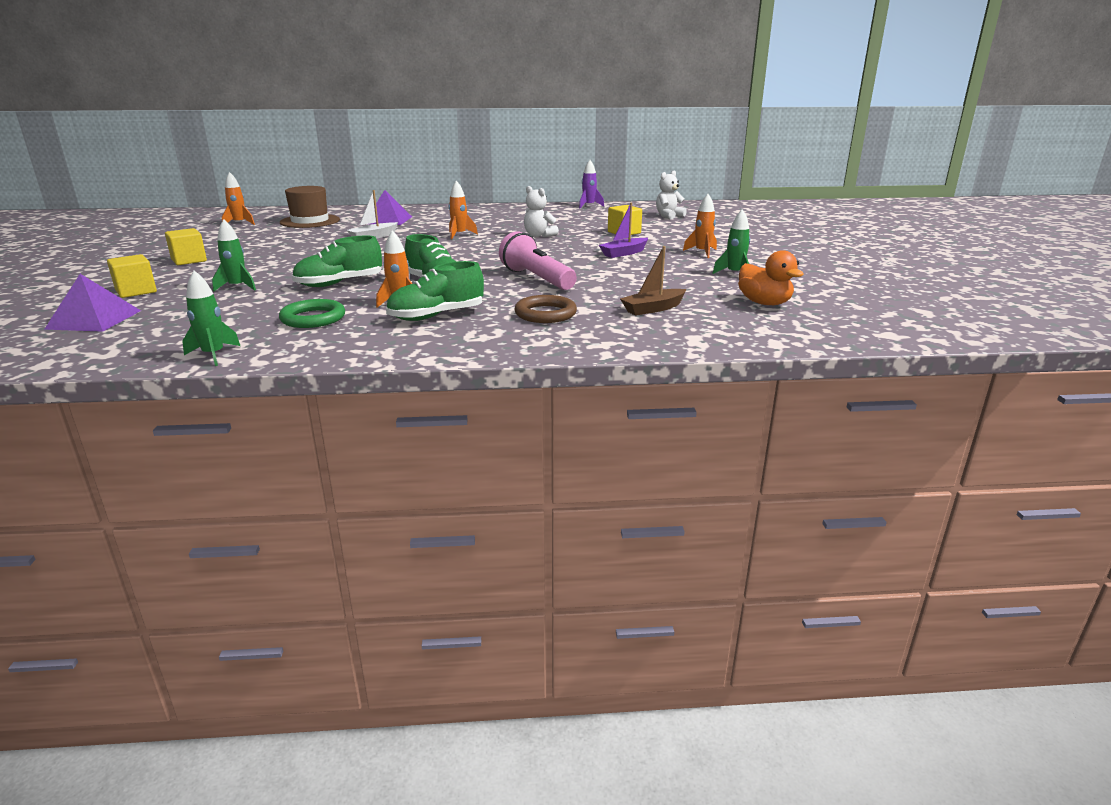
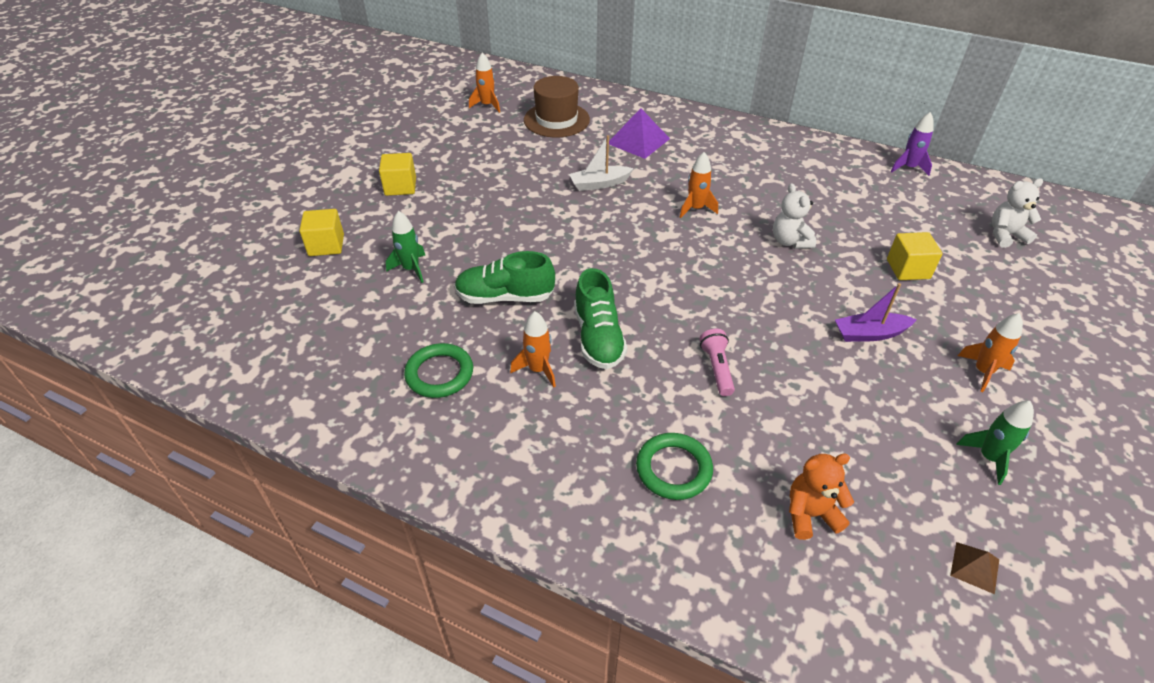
camera: 30 degrees right, 20 degrees up
purple pyramid [44,274,141,332] -> none
green rocket [182,271,240,366] -> none
green shoe [386,261,484,321] -> none
pink flashlight [499,231,577,290] -> pink flashlight [700,329,735,396], size x0.57
brown ring [514,295,577,323] -> green ring [636,433,713,500]
brown boat [620,246,687,316] -> orange teddy bear [789,454,854,540]
orange duck [738,250,804,305] -> brown pyramid [950,542,999,594]

